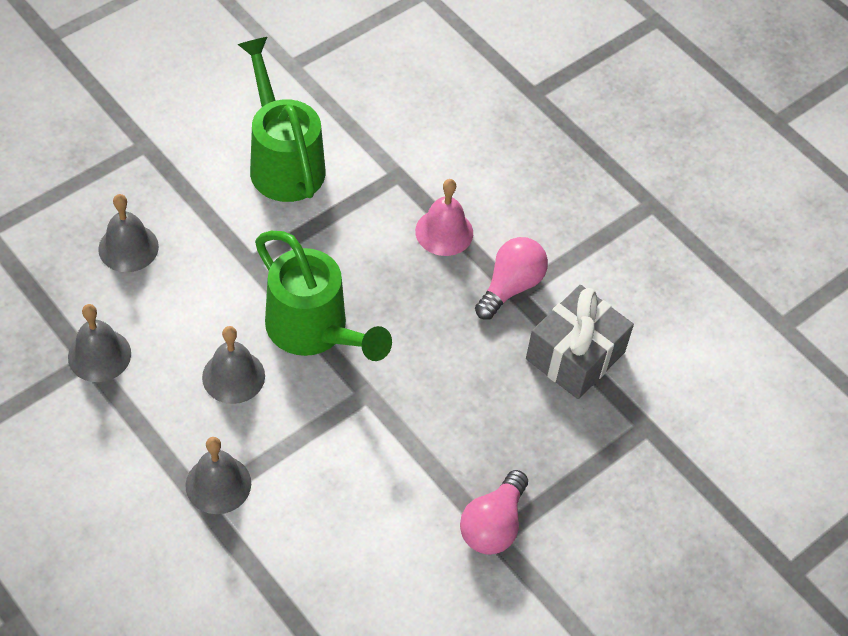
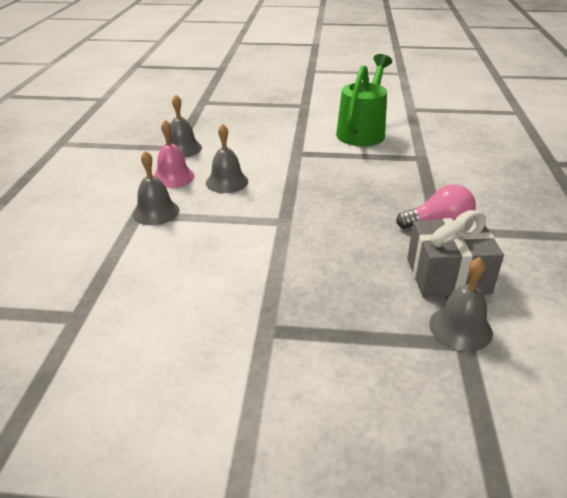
camera: 50 degrees right, 20 degrees down
grey bell [98,194,159,272] -> grey bell moved to [429,257,493,351]
green watering can [255,231,392,361] -> none
pink bell [415,179,473,256] -> pink bell moved to [154,120,195,188]
pink light bulb [460,470,528,555] -> none

